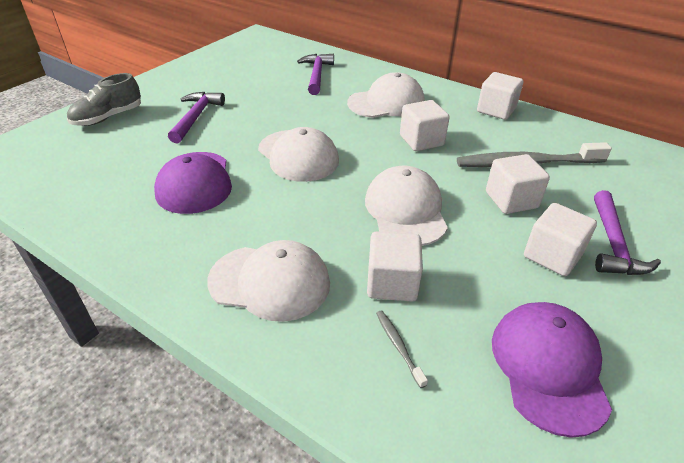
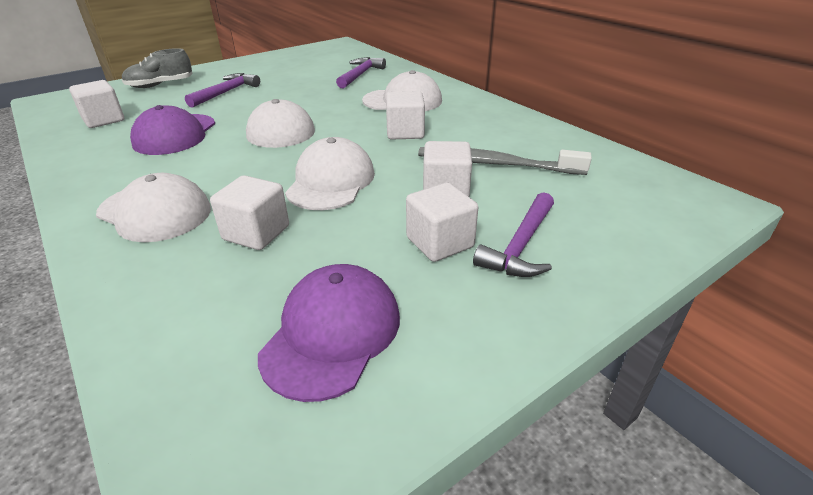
camera: 20 degrees right, 5 degrees down
grey toothbrush [376,310,428,388] -> none
white cube [477,72,523,120] -> white cube moved to [69,80,124,128]

